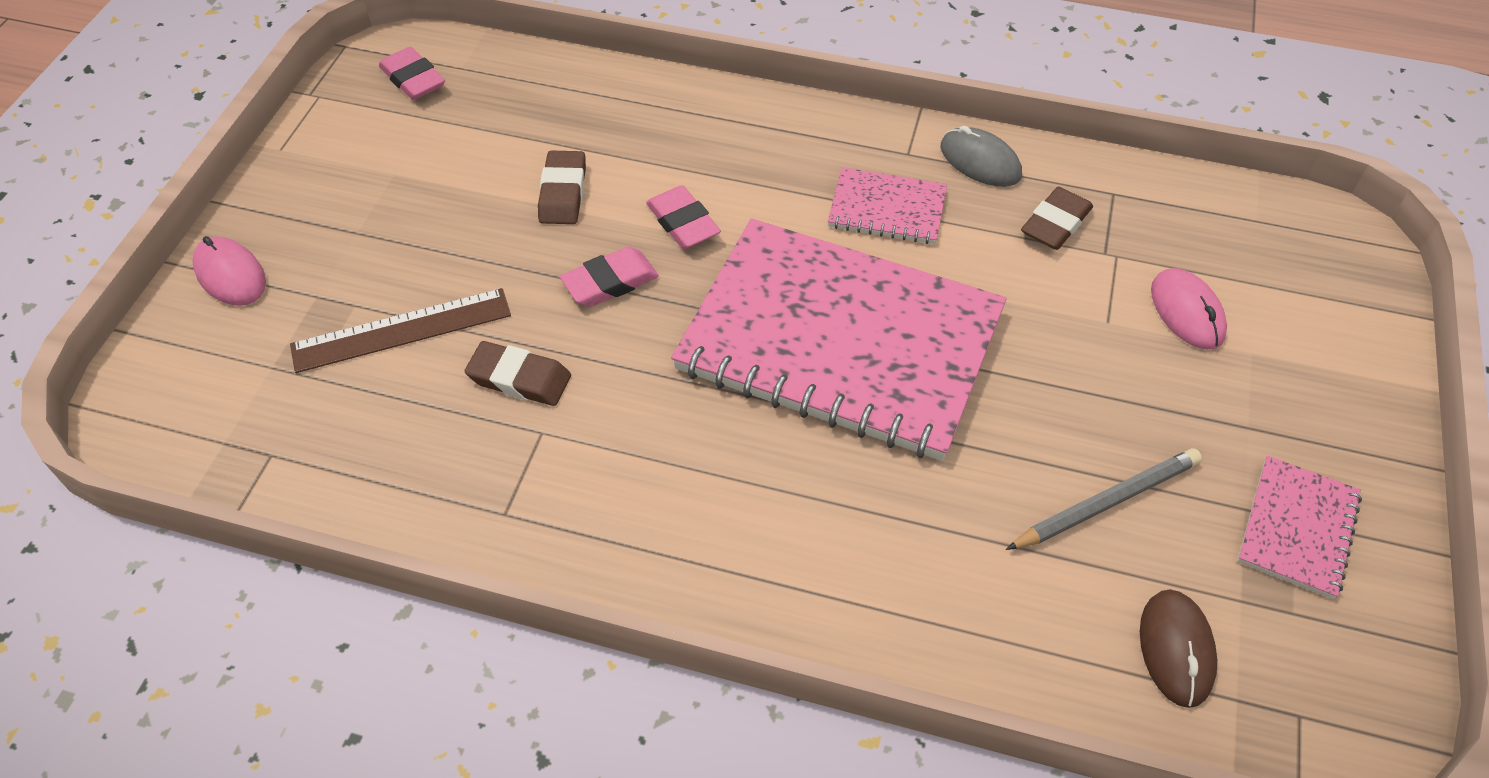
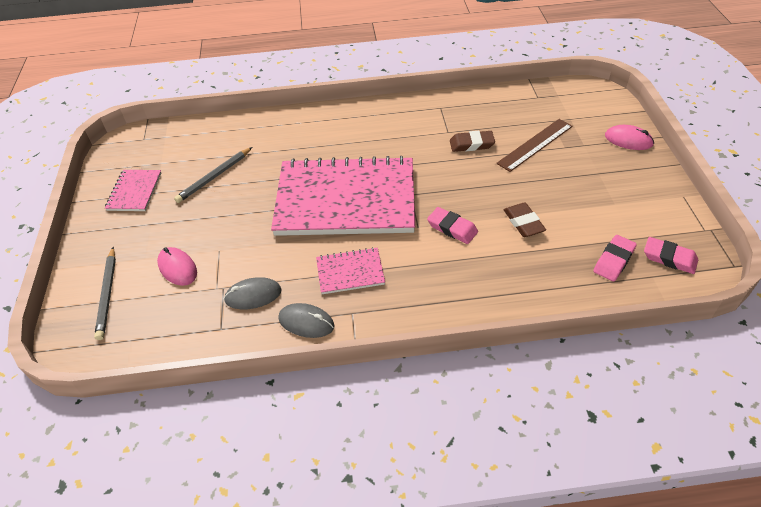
camera: 160 degrees right, 5 degrees down
pink eraser [560,246,659,307] -> pink eraser moved to [593,235,637,281]
brown eraser [1021,187,1093,250] -> grey mouse [224,277,282,309]
brown mouse [1140,589,1217,708] -> none
none -> grey pencil [94,247,116,340]

